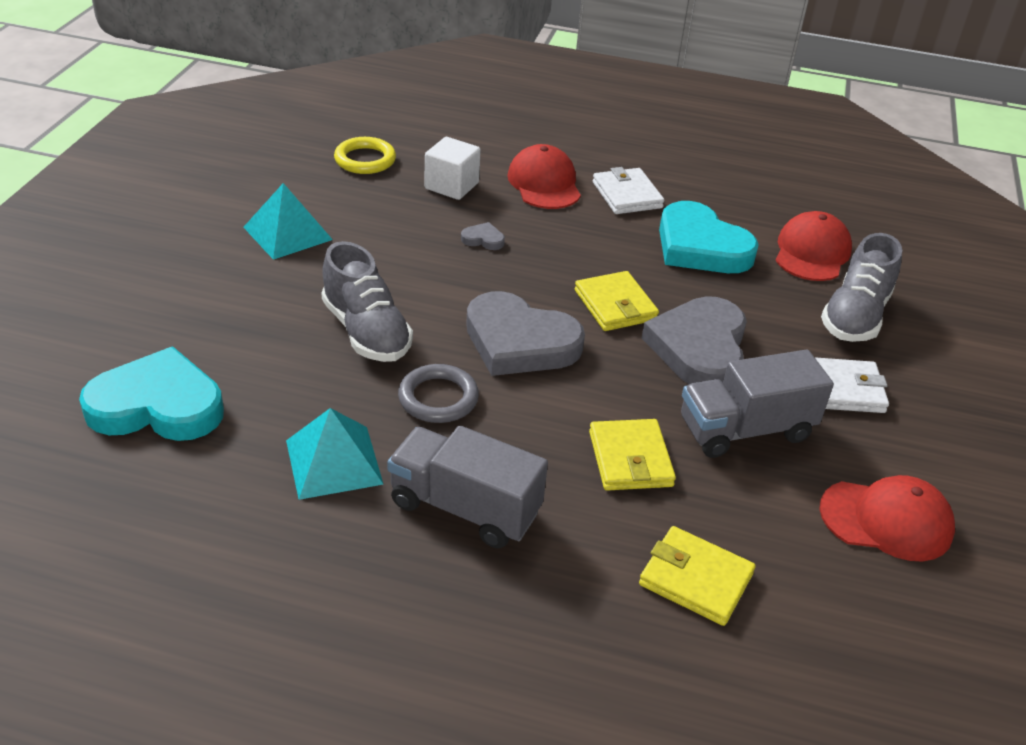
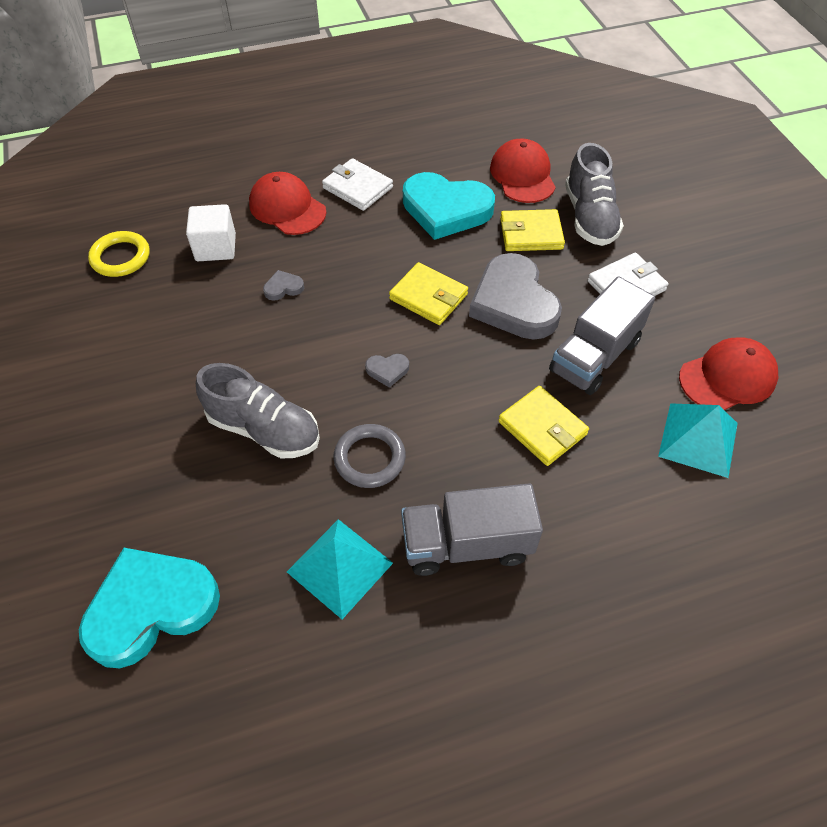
camera: 30 degrees left, 15 degrees up
turquoise pyramid [243,183,333,260] -> turquoise pyramid moved to [658,403,738,478]
grey heart [466,291,585,376] -> grey heart [365,354,409,388], size x0.40
yellow wallet [639,526,755,626] -> yellow wallet moved to [500,209,565,251]

